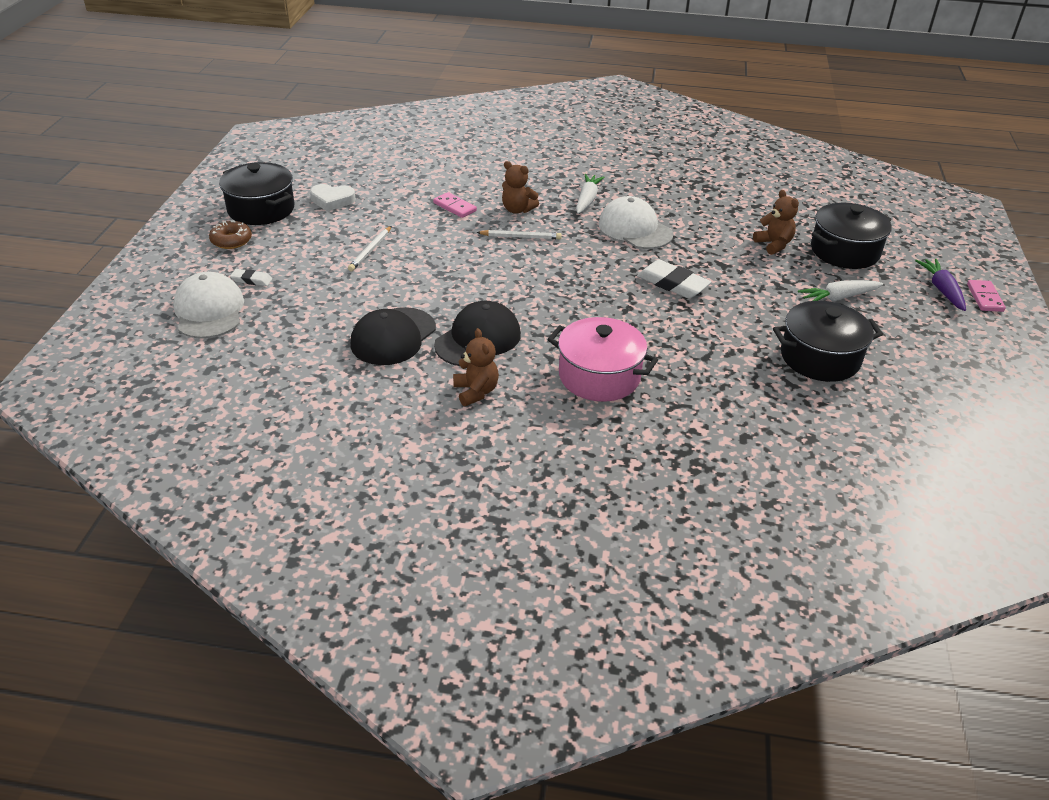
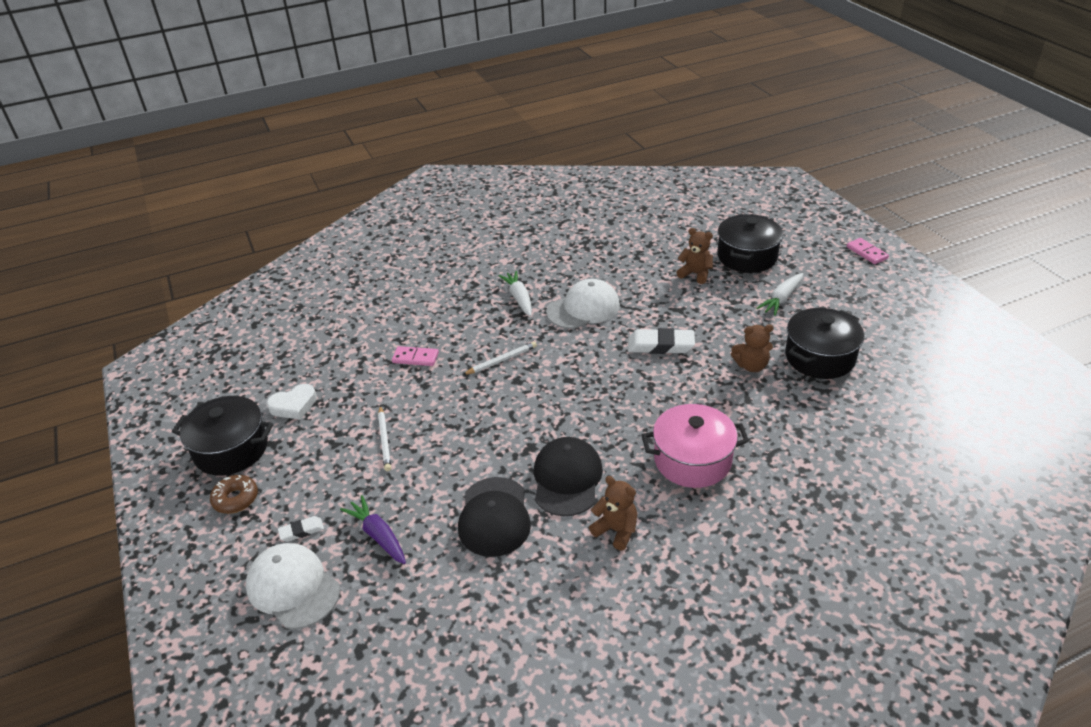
camera: 30 degrees left, 0 degrees up
brown teddy bear [502,161,539,214] -> brown teddy bear moved to [731,324,774,372]
white cap [598,196,673,249] -> white cap turned 135 degrees clockwise [546,279,620,329]
purple carrot [915,259,966,311] -> purple carrot moved to [340,495,406,564]

